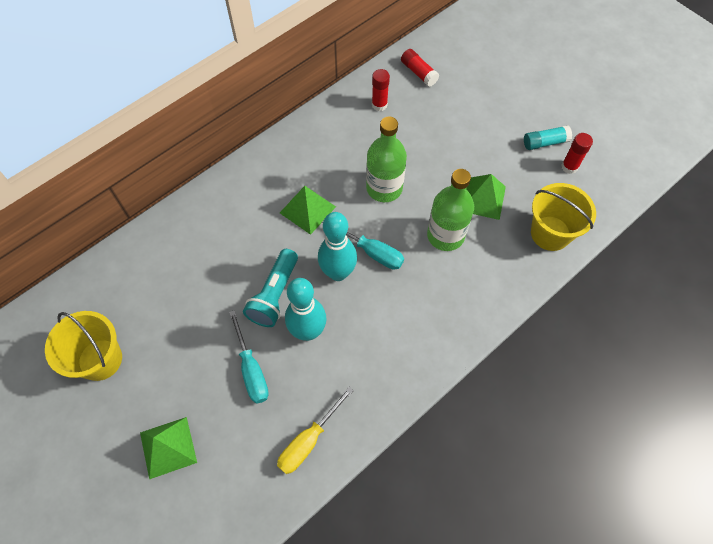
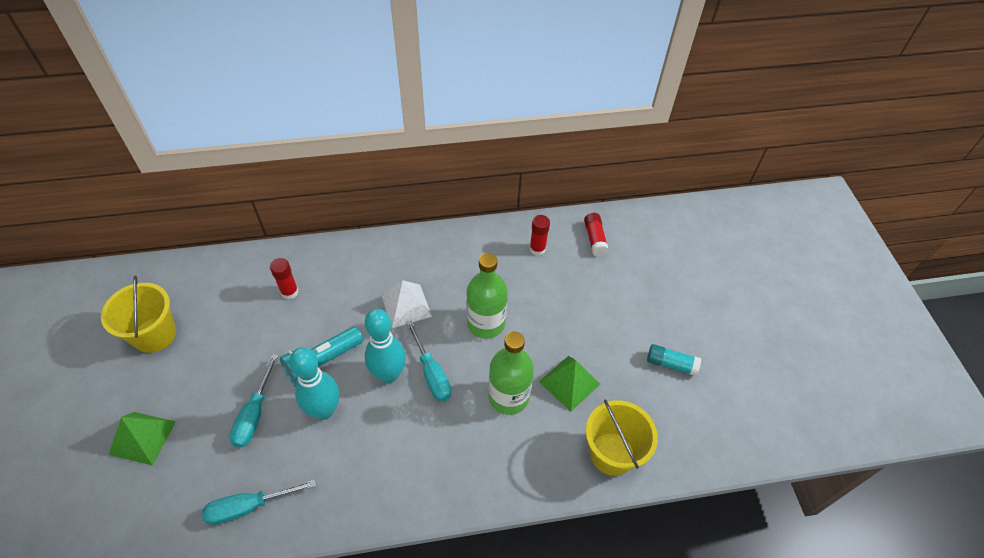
camera: 30 degrees right, 10 degrees down
yellow screwdriver [277,387,354,474] -> turquoise screwdriver [202,480,316,525]
green pyramid [280,186,336,235] -> white pyramid [381,280,432,328]
red glue stick [561,133,593,174] -> red glue stick moved to [270,258,299,300]

